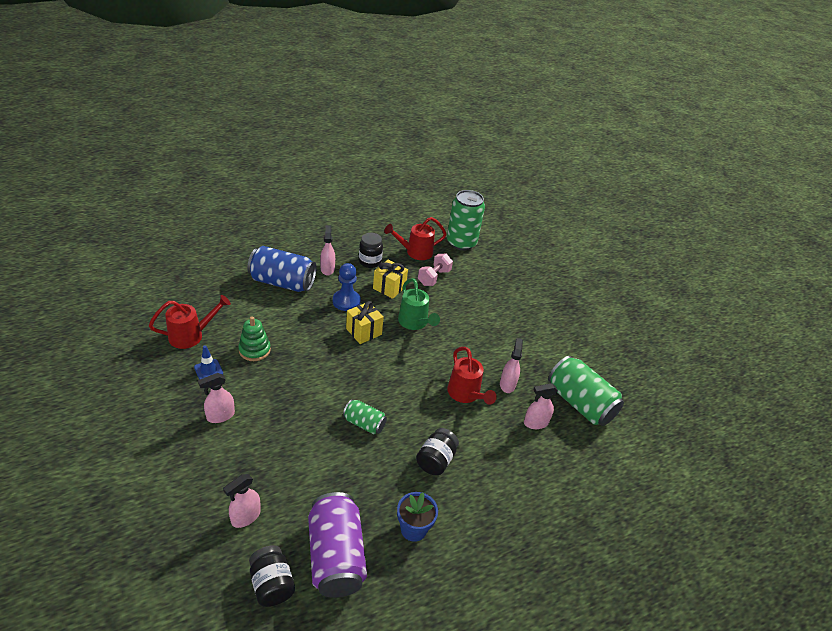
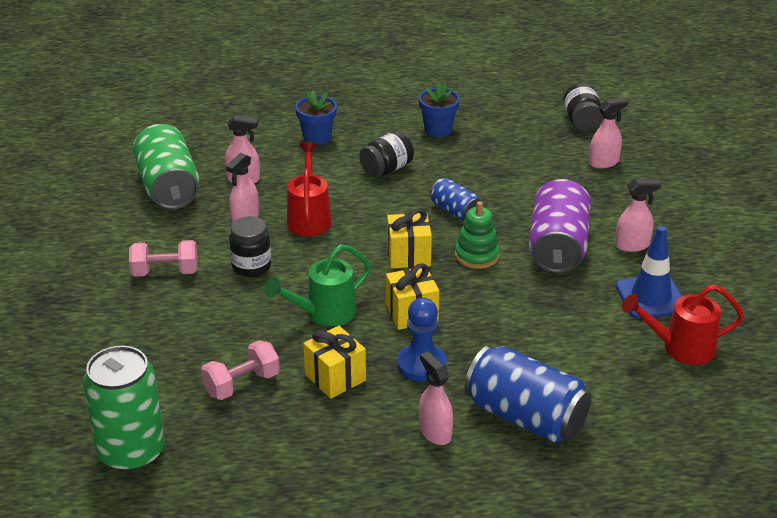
camera: 155 degrees left, 5 degrees down
blue traffic cone [194,345,223,380] -> blue traffic cone [616,226,682,319], size x1.73
green stacking toy [238,316,271,361] -> green stacking toy moved to [455,201,500,269]
purple can [308,492,367,598] -> purple can moved to [529,179,591,273]
pink spray bottle [320,225,335,275] -> pink spray bottle turned 135 degrees clockwise [419,351,453,445]
green can [343,399,387,434] -> blue can [430,178,482,220]
black jar [359,233,383,268] -> black jar moved to [229,216,271,277]
red watering can [384,217,446,260] -> none
green watering can [398,278,440,330] -> green watering can turned 120 degrees counterclockwise [264,244,371,326]
none -> pink dumbbell [129,240,198,277]
none -> blue flower pot [295,90,337,146]
none -> yellow gift [387,209,432,268]

